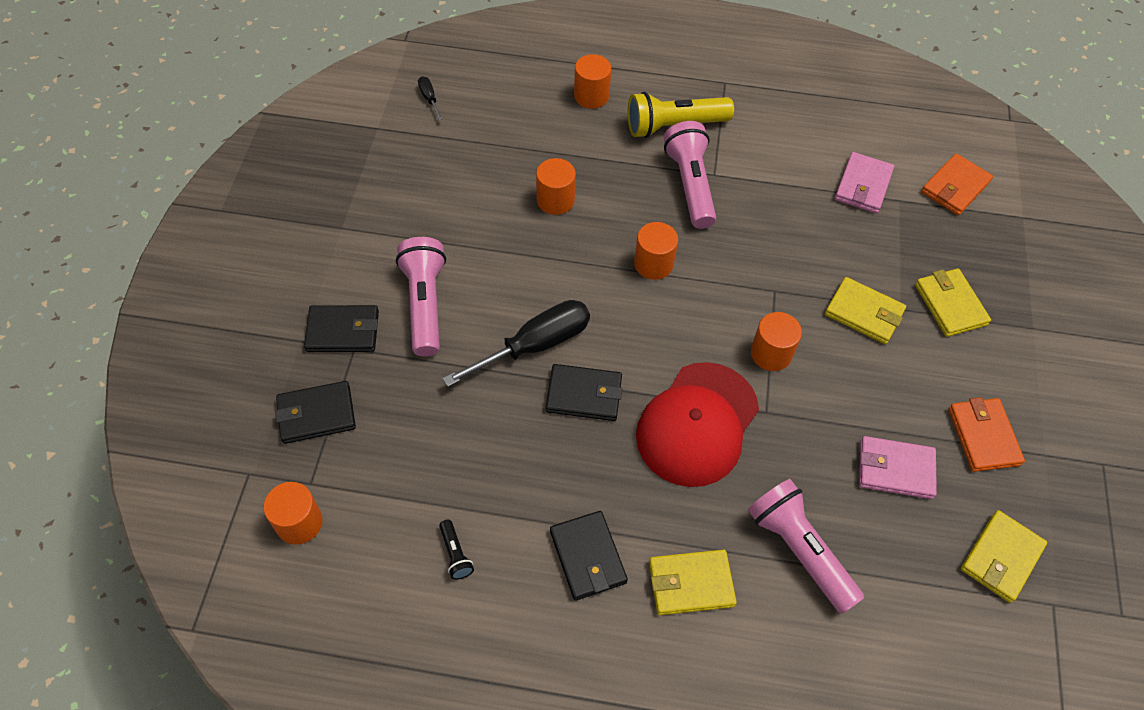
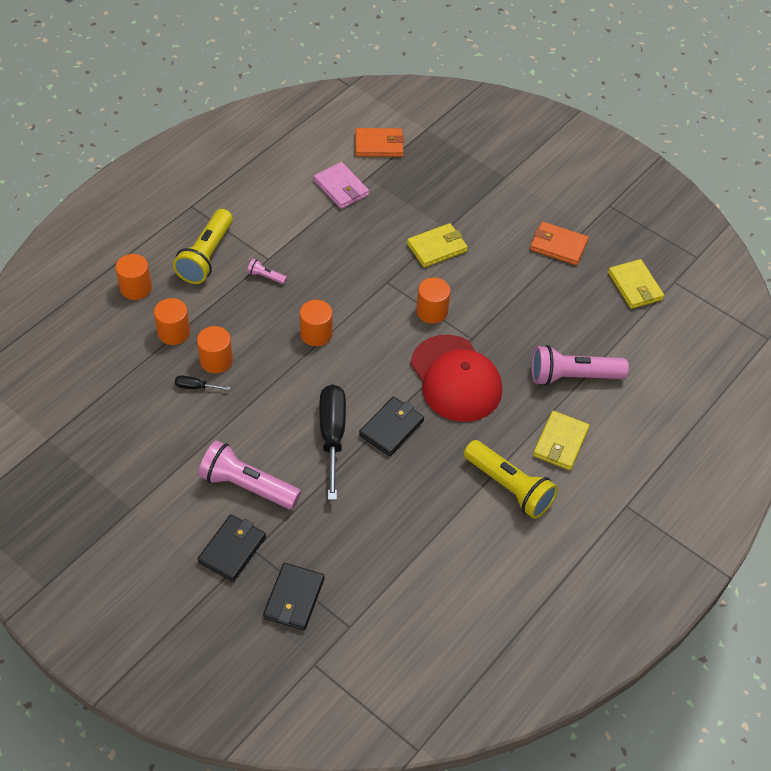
camera: 60 degrees left, 5 degrees down
orange cylinder [264,482,323,544] -> orange cylinder moved to [154,298,190,345]
black screwdriver [418,76,443,120] -> black screwdriver moved to [175,375,230,390]
black flashlight [439,520,474,580] -> none
black wallet [550,511,628,601] -> yellow flashlight [464,440,558,519]
pink flashlight [664,121,716,229] -> pink flashlight [247,259,287,284], size x0.44
pink wallet [859,436,937,499] -> none
yellow wallet [915,269,991,337] -> none
orange wallet [921,153,993,215] -> orange wallet turned 75 degrees counterclockwise [355,128,404,157]

